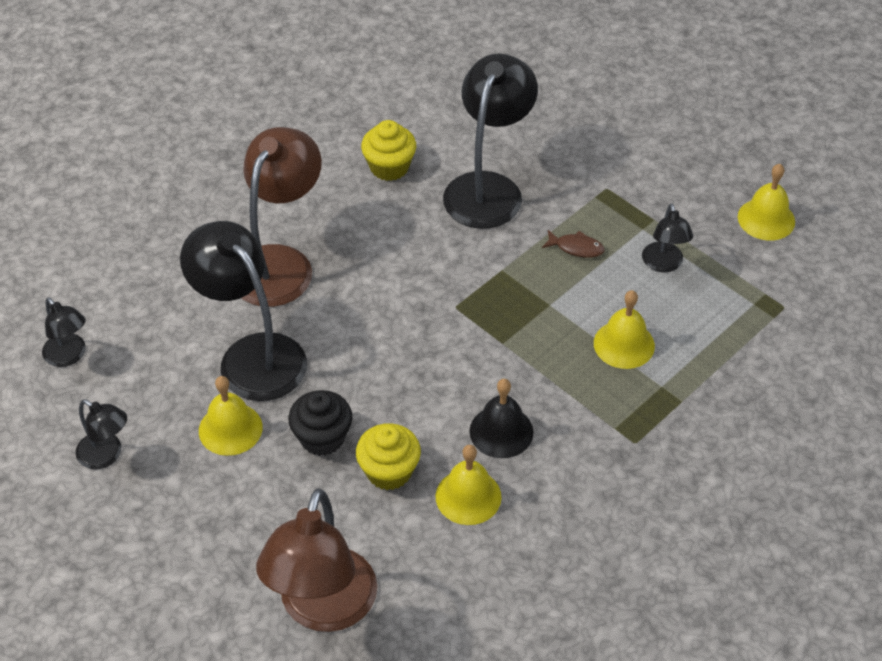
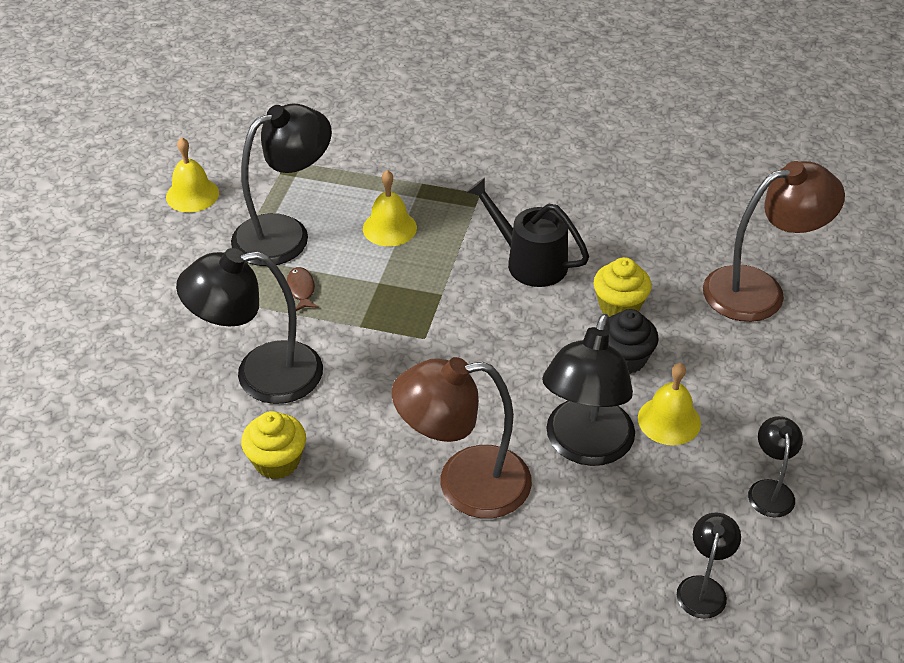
camera: 120 degrees left, 5 degrees down
yellow bell [435,445,502,525] -> none
black bell [469,379,534,458] -> black watering can [466,178,589,287]
black lamp [642,203,693,272] -> black lamp [231,104,332,266], size x1.98

